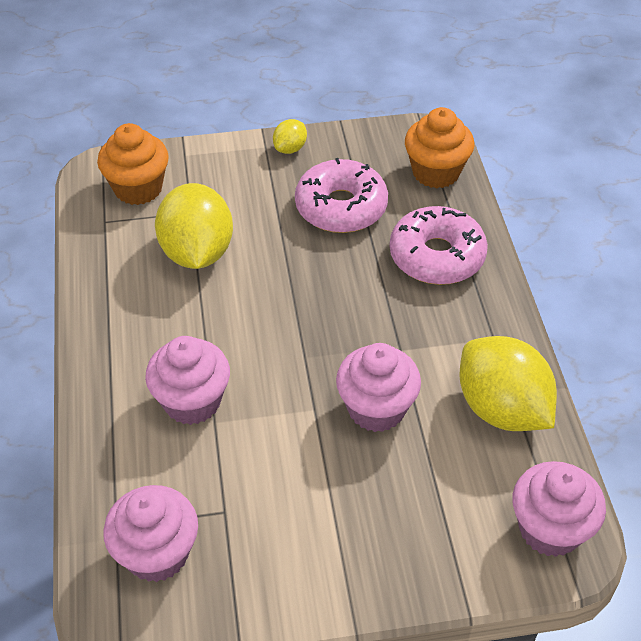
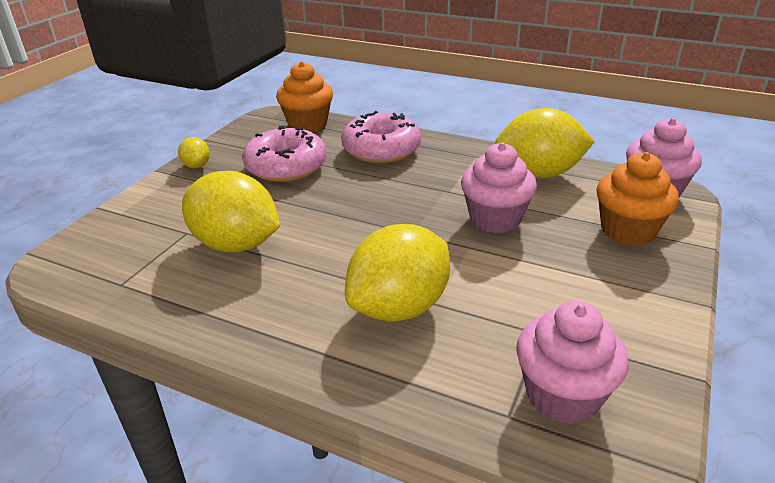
camera: 55 degrees left, 15 degrees down
orange cupcake [97,123,169,205] -> orange cupcake moved to [597,152,679,246]
pink cupcake [145,336,230,425] -> yellow lemon [345,224,450,322]

